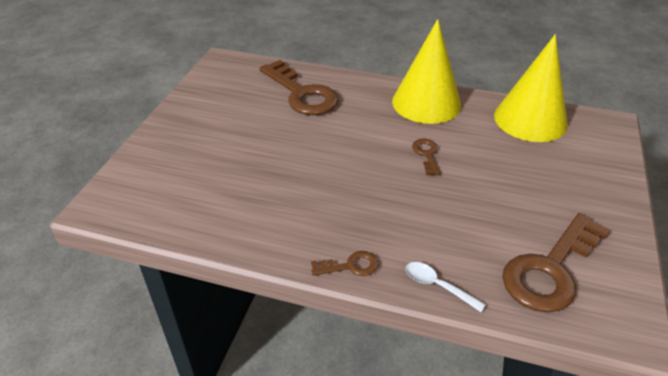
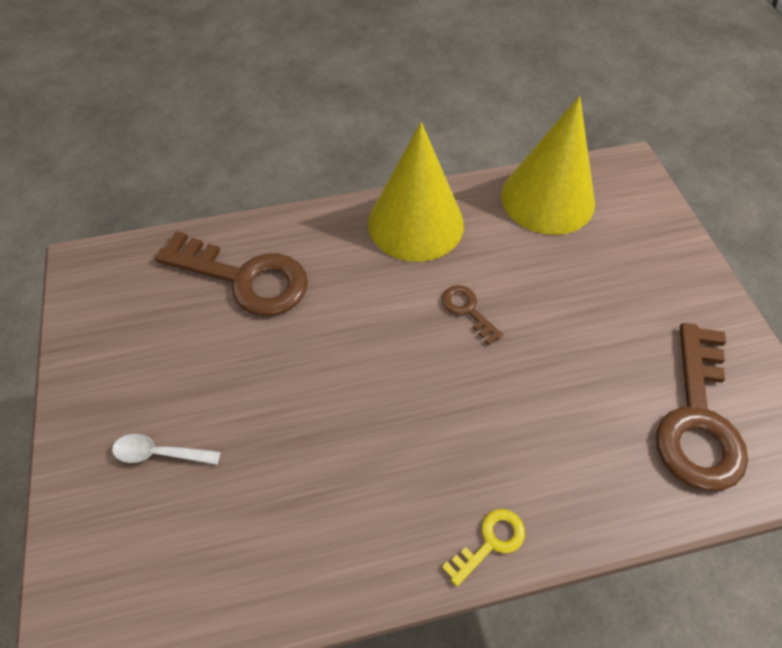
camera: 30 degrees left, 15 degrees up
brown key [311,251,379,276] -> yellow key [442,509,525,587]
white spoon [406,262,486,312] -> white spoon moved to [112,434,221,465]

